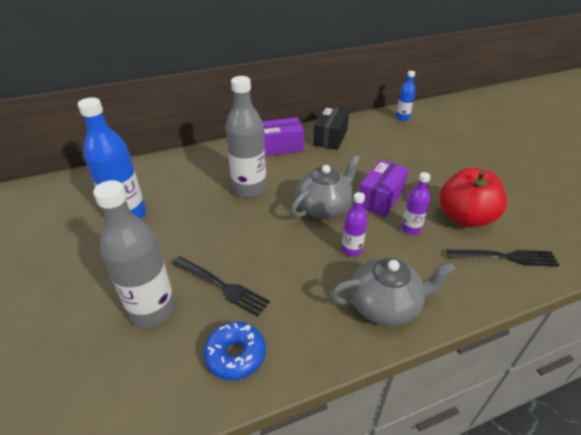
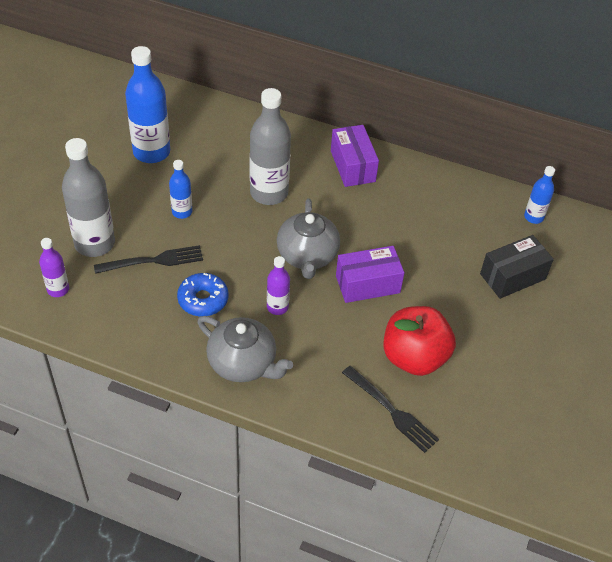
camera: 40 degrees right, 10 degrees up
black fork [172,256,270,317] -> black fork turned 90 degrees counterclockwise [94,245,203,274]
blue donut [204,322,266,380] -> blue donut moved to [177,273,228,316]
purple box [262,117,304,156] -> purple box turned 45 degrees clockwise [331,125,379,187]
grey teapot [291,155,360,219] -> grey teapot turned 90 degrees clockwise [277,198,340,279]
black box [313,106,349,150] -> black box moved to [480,235,554,299]
purple bottle [401,172,431,235] -> purple bottle moved to [39,238,69,297]
none -> blue bottle [169,160,192,219]

